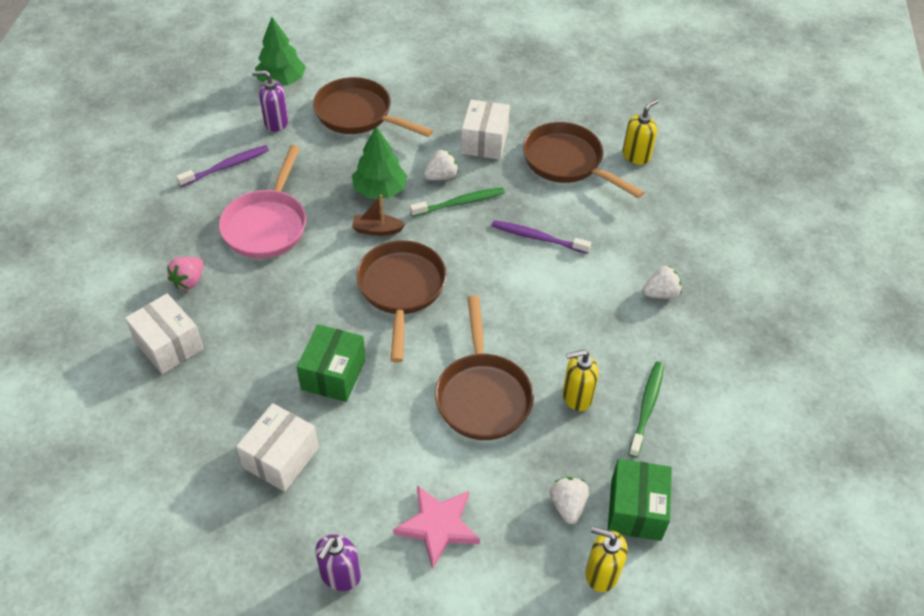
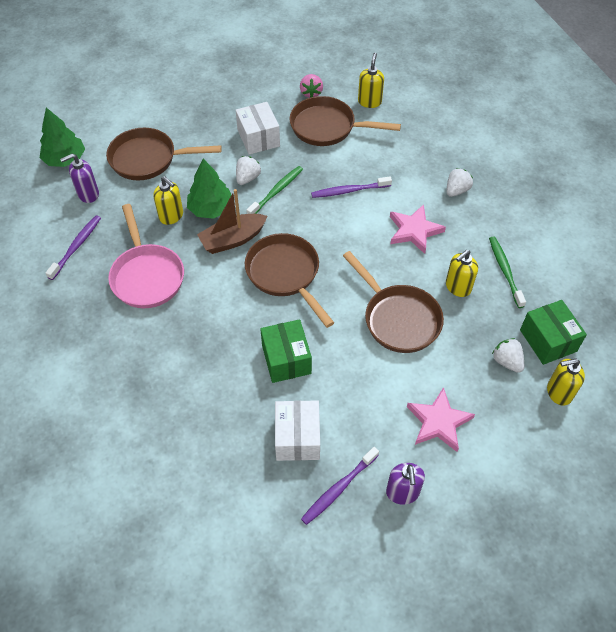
camera: 30 degrees left, 5 degrees up
white box [125,293,204,374] -> none
pink strawberry [167,257,204,290] -> pink strawberry moved to [300,74,323,98]
brown boat [352,195,405,236] -> brown boat [197,189,267,254], size x1.64
none -> yellow soap dispenser [153,176,183,225]
none -> purple toothbrush [301,447,379,525]
none -> pink star [390,204,446,254]

